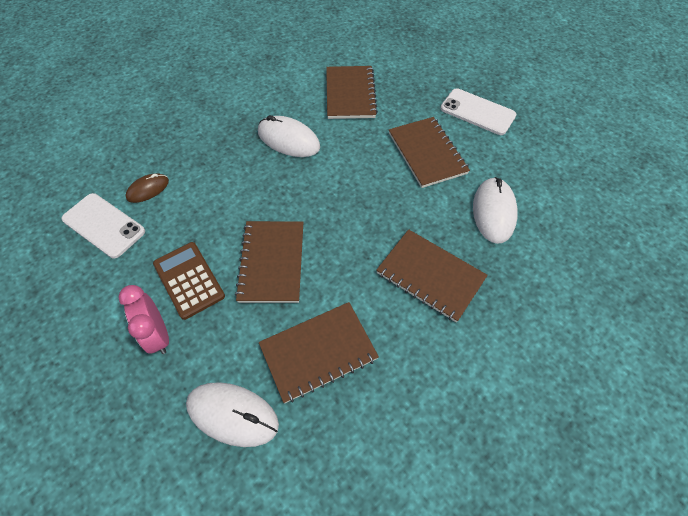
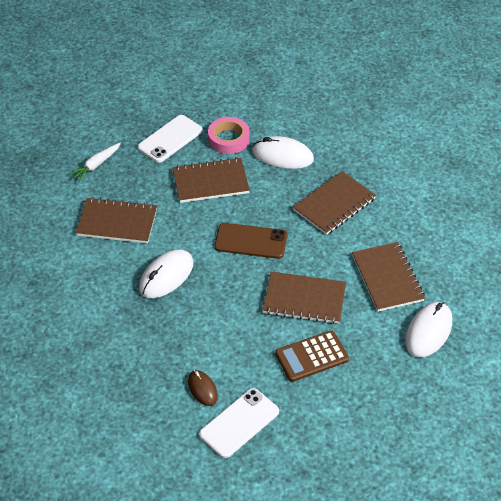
camera: 80 degrees left, 10 degrees down
pink clock [118,285,169,354] -> none
none -> white carrot [69,143,121,182]
none -> pink tape [208,117,250,154]
none -> brown phone [214,223,287,259]

